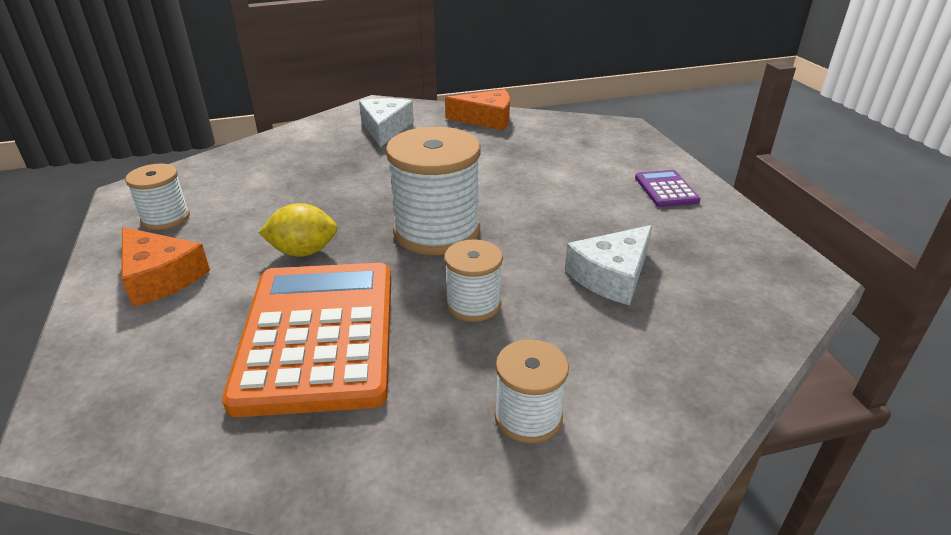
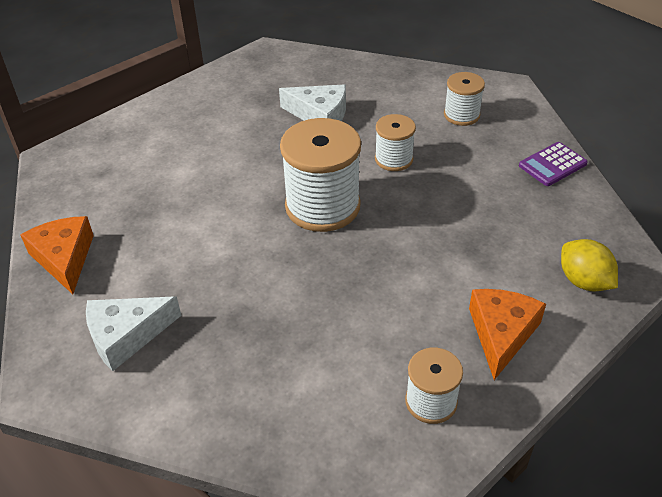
camera: 115 degrees left, 10 degrees up
orange calculator [222,263,391,417] -> none
yellow lemon [259,203,338,257] -> yellow lemon moved to [561,239,618,291]
purple calculator [635,170,701,207] -> purple calculator moved to [519,142,588,186]

